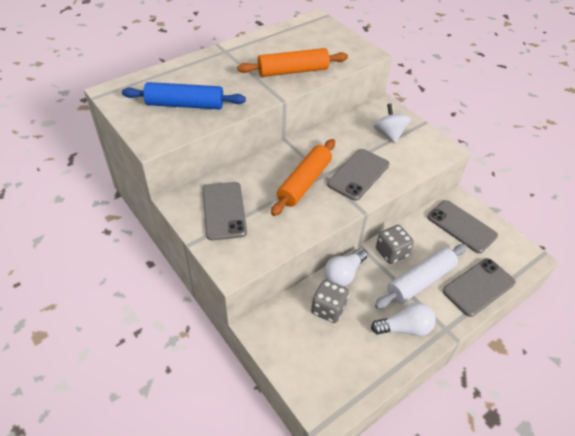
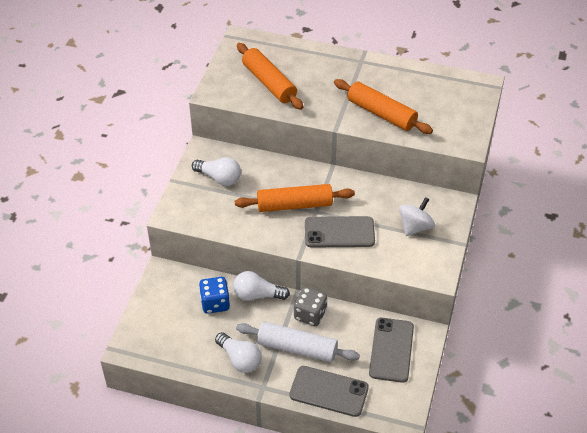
camera: 55 degrees right, 0 degrees up
blue rolling pin [122,82,246,110] -> orange rolling pin [237,43,303,110]
grey phone [202,182,247,241] -> white light bulb [192,157,241,186]
grey dice [311,280,349,323] -> blue dice [199,277,230,314]

